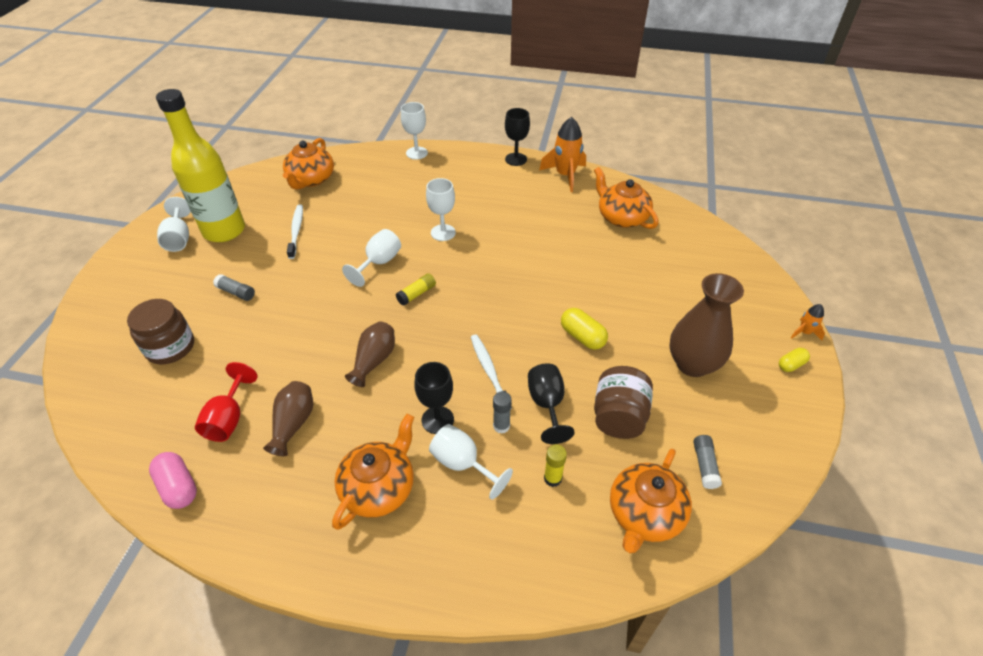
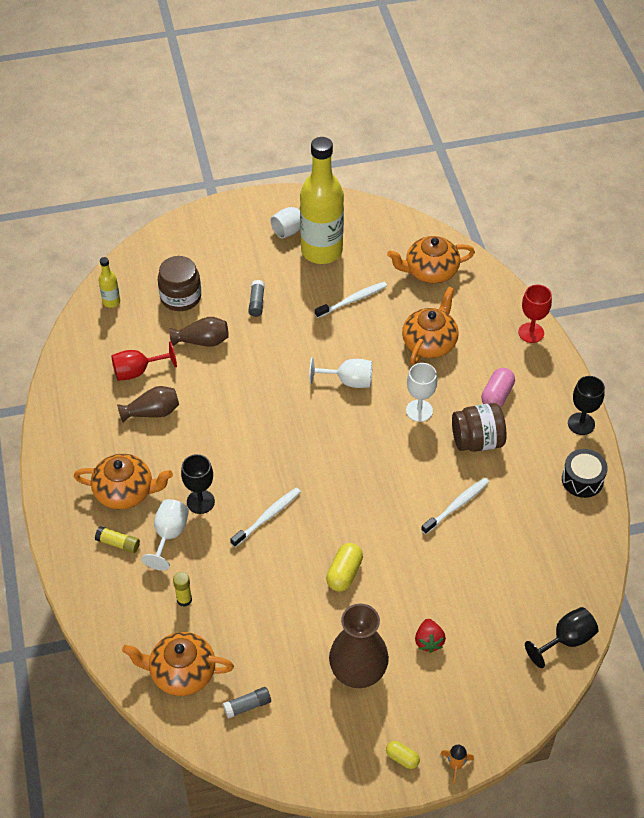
camera: 65 degrees right, 5 degrees up
pink capsule [149,452,197,509] -> pink capsule moved to [481,368,515,407]
brown vase [345,321,395,387] -> brown vase moved to [169,317,229,347]
yellow glue stick [396,273,436,306] -> yellow glue stick moved to [95,526,140,553]
white goblet [401,102,428,160] -> red goblet [518,285,552,343]
grey glue stick [493,392,512,434] -> none
black goblet [528,363,575,444] -> black goblet moved to [525,607,598,668]
orange rocket [539,117,586,192] -> black drum [562,449,608,498]
orange teapot [594,167,659,229] -> orange teapot moved to [402,287,459,365]
brown jar [594,366,653,439] -> brown jar moved to [452,403,506,452]
none -> yellow bottle [99,257,120,308]
none -> red strawberry [415,619,446,653]
none -> white toothbrush [421,478,489,534]

